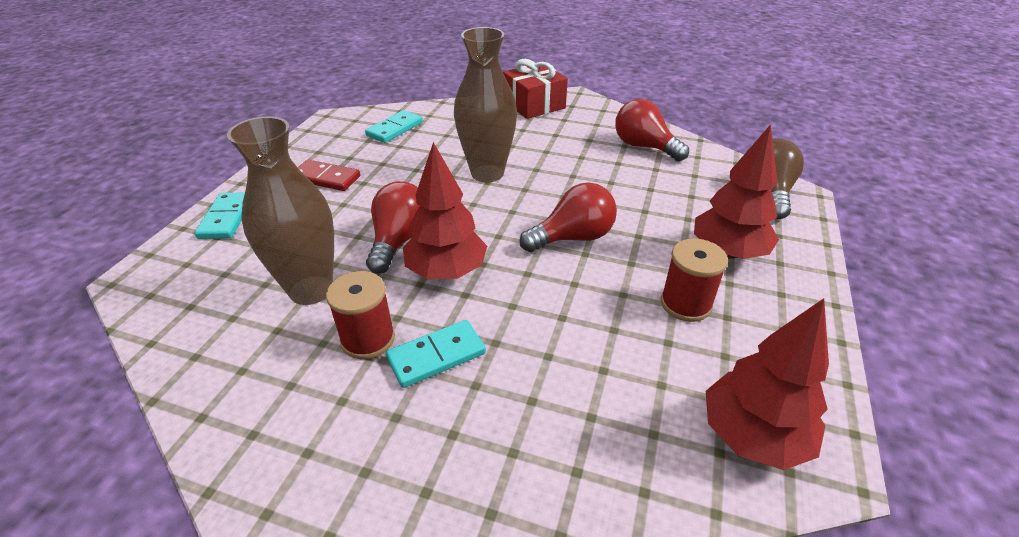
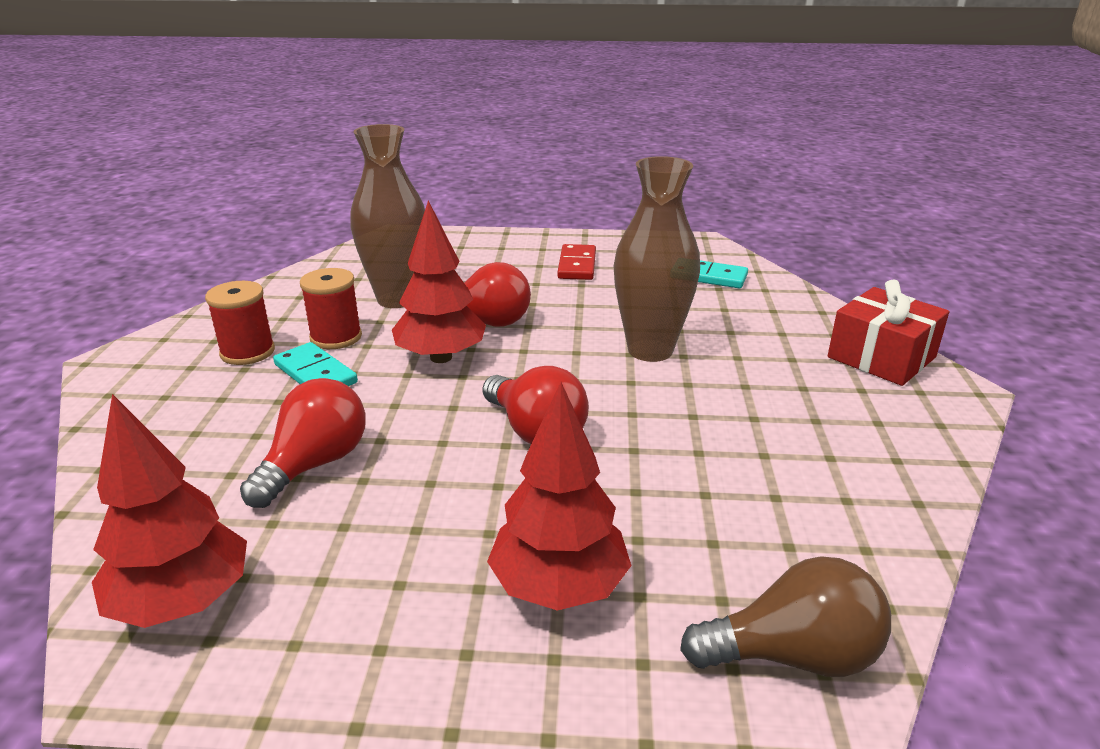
camera: 75 degrees right, 10 degrees down
turquoise domino [195,192,245,239] -> none
red light bulb [615,99,689,161] -> red light bulb moved to [240,378,366,508]
red spool [661,239,728,322] -> red spool moved to [205,281,275,365]

